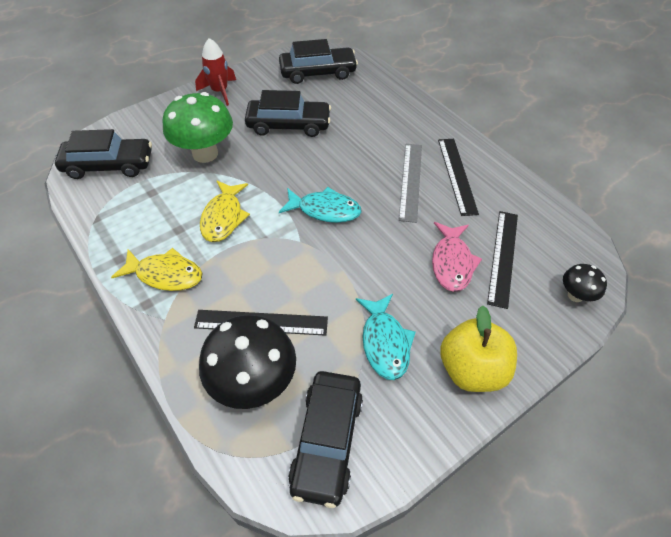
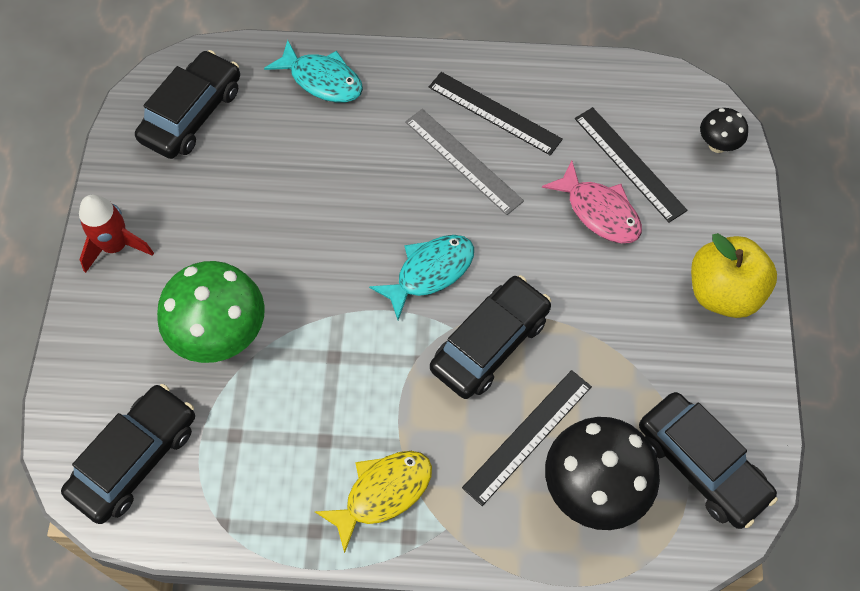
camera: 50 degrees left, 10 degrees up
yellow fish [200,180,250,242] -> none
black car [245,90,331,137] -> black car moved to [430,275,551,399]
turquoise fish [356,294,416,380] -> turquoise fish moved to [264,40,363,102]

